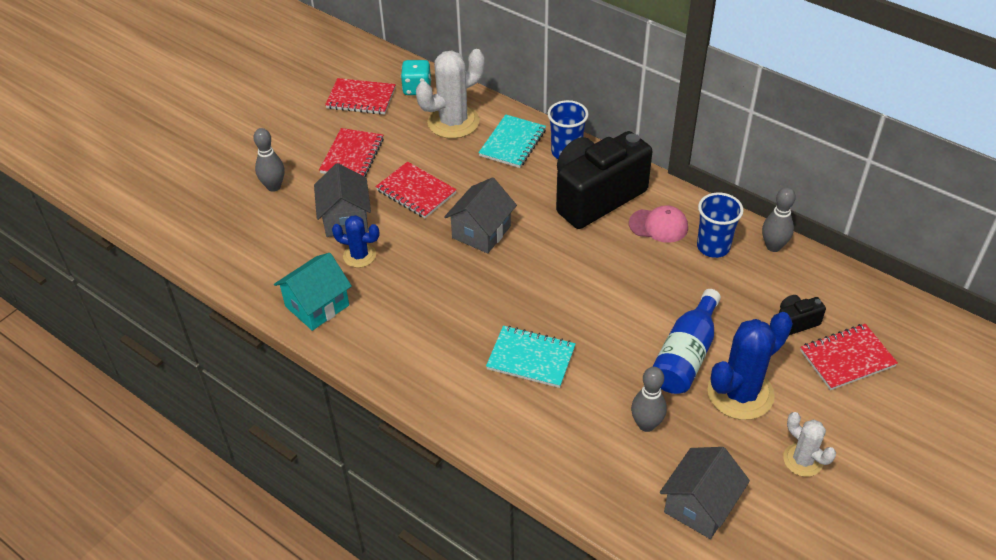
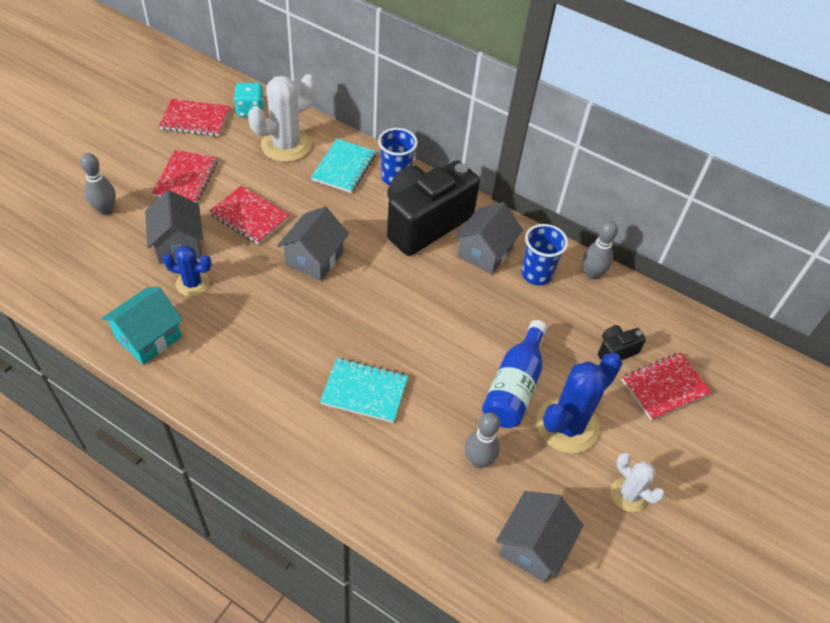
camera: 10 degrees left, 5 degrees up
pink cap [629,205,688,243] -> grey house [454,202,523,274]

